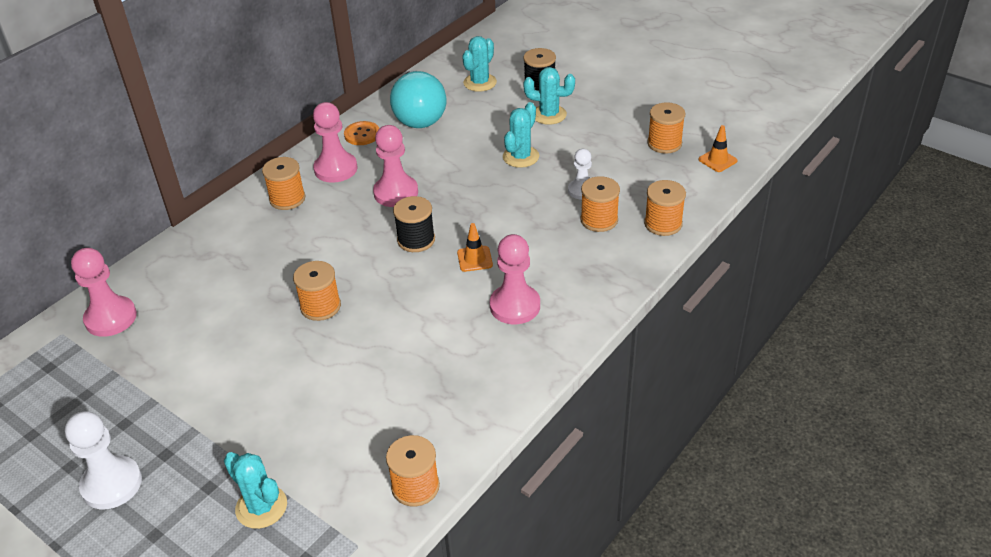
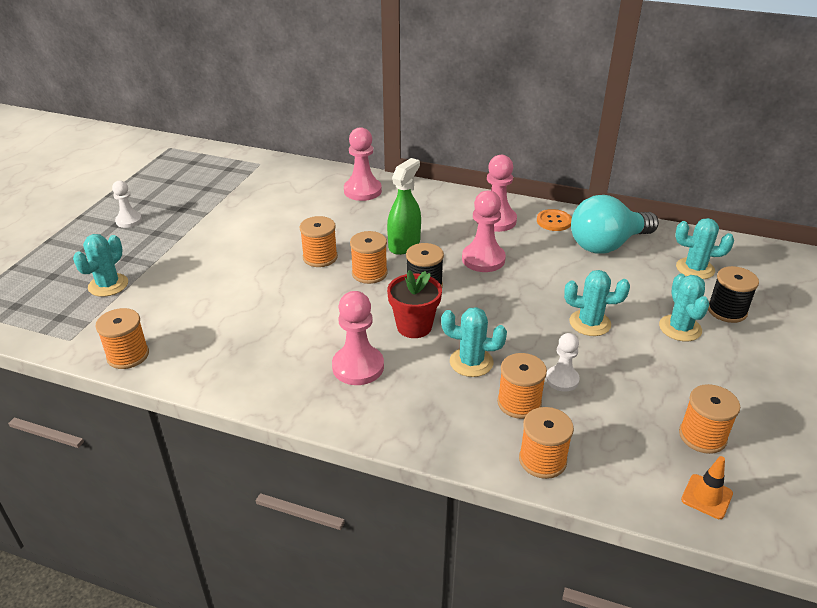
camera: 70 degrees right, 5 degrees down
white pawn [65,411,142,509] -> white pawn [112,181,142,228], size x0.62
pink pawn [71,248,137,337] -> pink pawn moved to [344,127,382,201]
orange spool [262,157,306,210] -> orange spool moved to [350,231,388,284]
orange traffic cone [457,223,493,272] -> red flower pot [387,270,442,338]
none -> green spray bottle [387,158,421,255]
none -> turquoise cactus [441,307,507,377]

